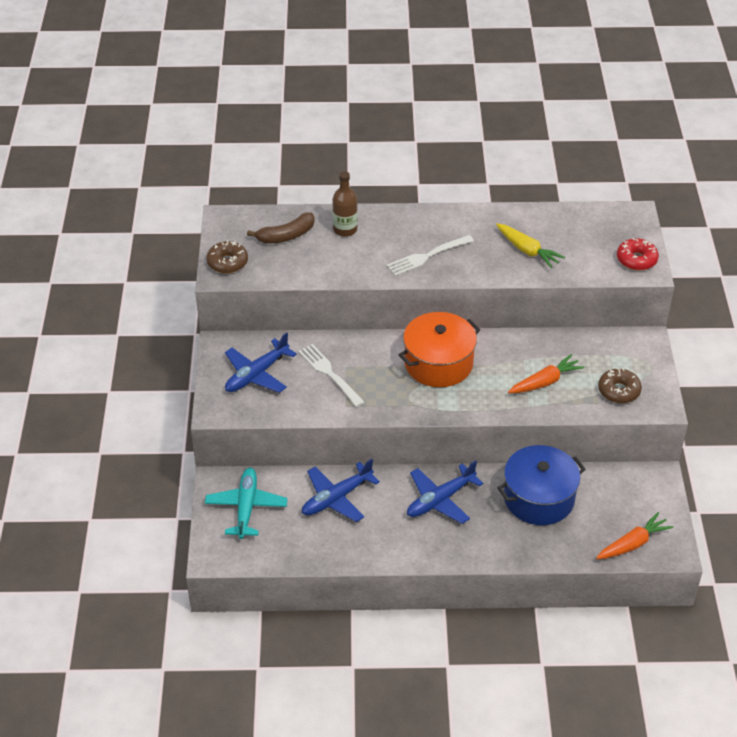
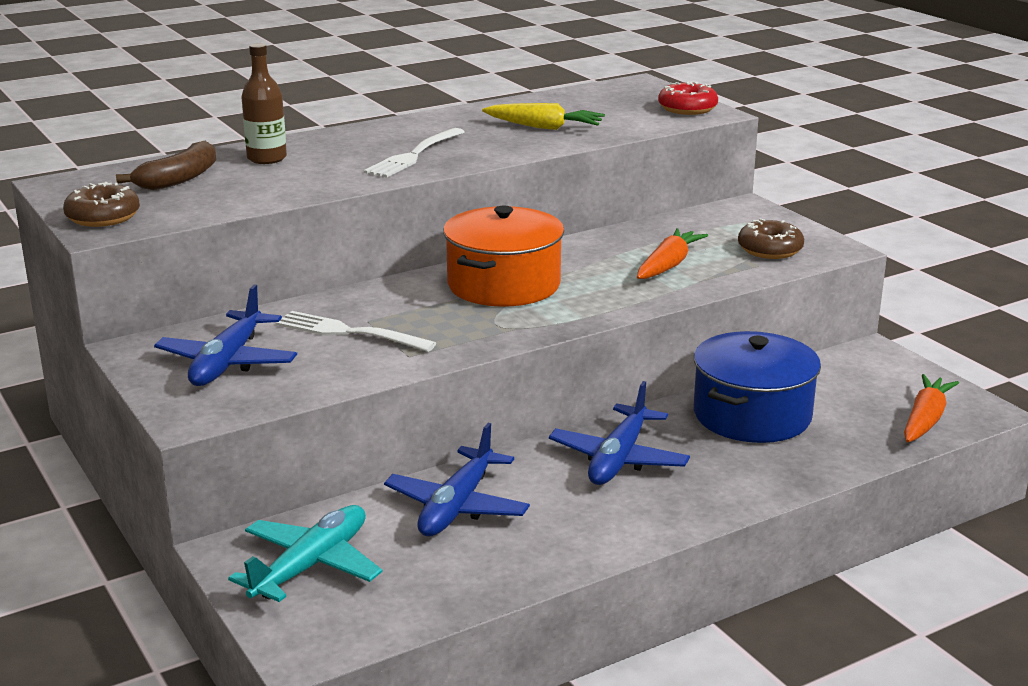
camera: 30 degrees left, 20 degrees down
turquoise plane [205,468,288,539] -> turquoise plane turned 60 degrees clockwise [228,505,382,602]

